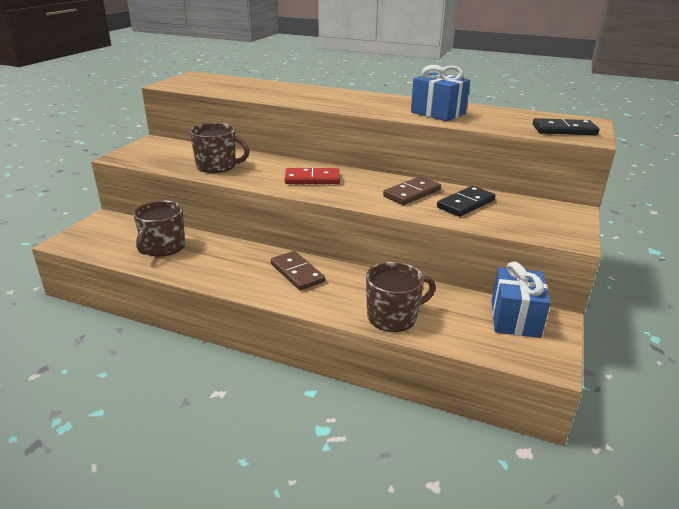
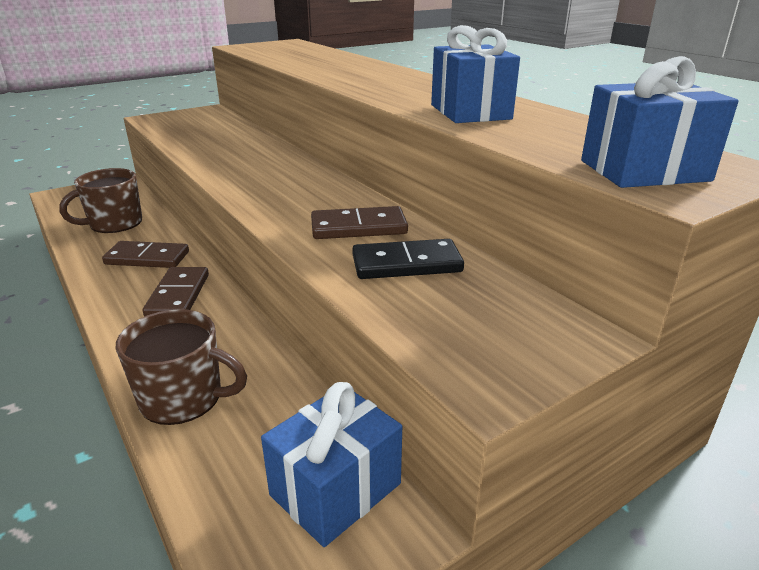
camera: 35 degrees right, 0 degrees up
brown mug [189,123,250,173] -> none
red domino [285,168,340,184] -> none
black domino [533,118,599,135] -> blue gift [581,56,739,188]
none -> brown domino [102,241,189,268]

